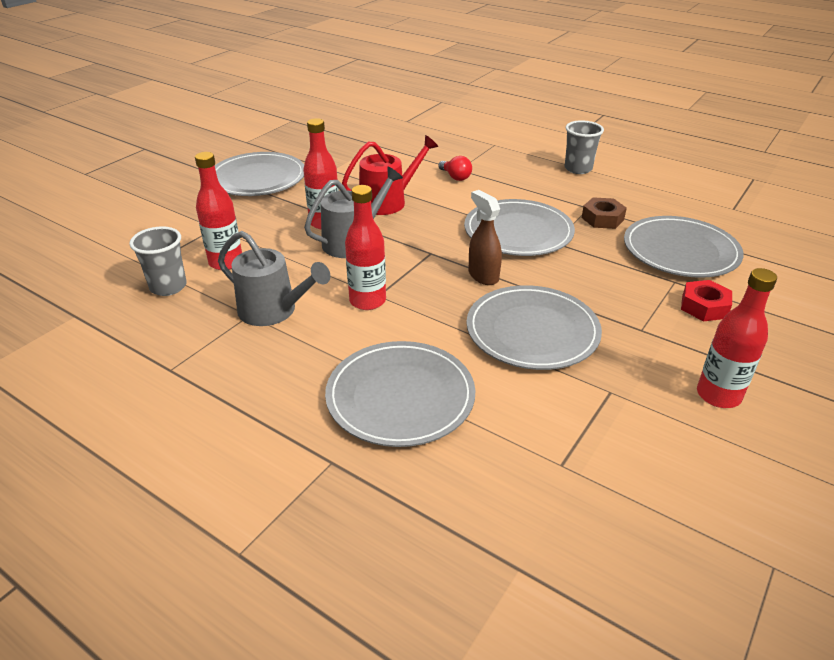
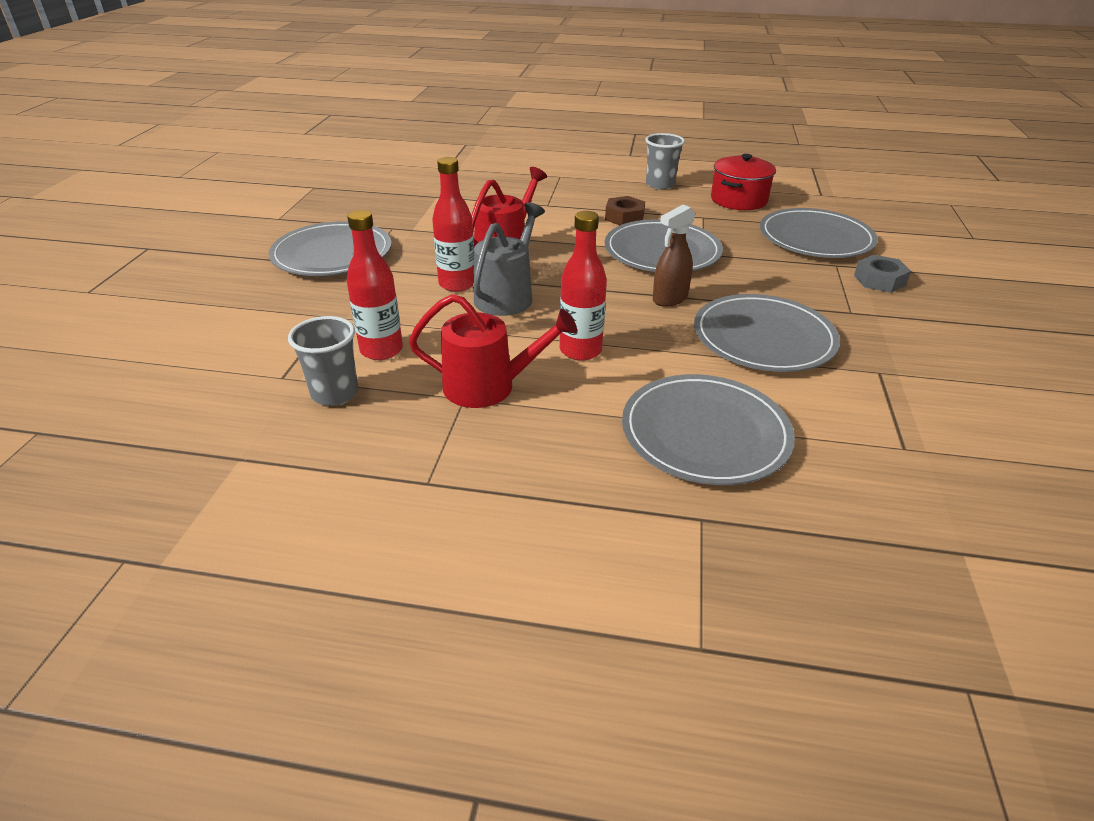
camera: 25 degrees left, 0 degrees up
grey watering can [218,231,330,326] -> red watering can [409,294,577,408]
red light bulb [438,156,472,181] -> none
brown spray bottle [469,190,502,285] -> brown spray bottle turned 75 degrees counterclockwise [653,205,696,307]
brown nut [582,197,627,229] -> brown nut moved to [605,196,645,225]
red nut [681,280,732,322] -> grey nut [854,255,911,293]
red bottle [697,268,777,408] -> none
none -> red pot [711,154,776,210]

